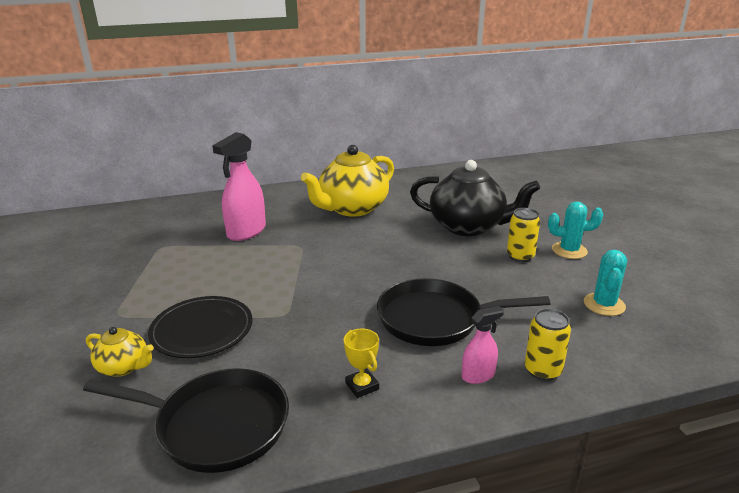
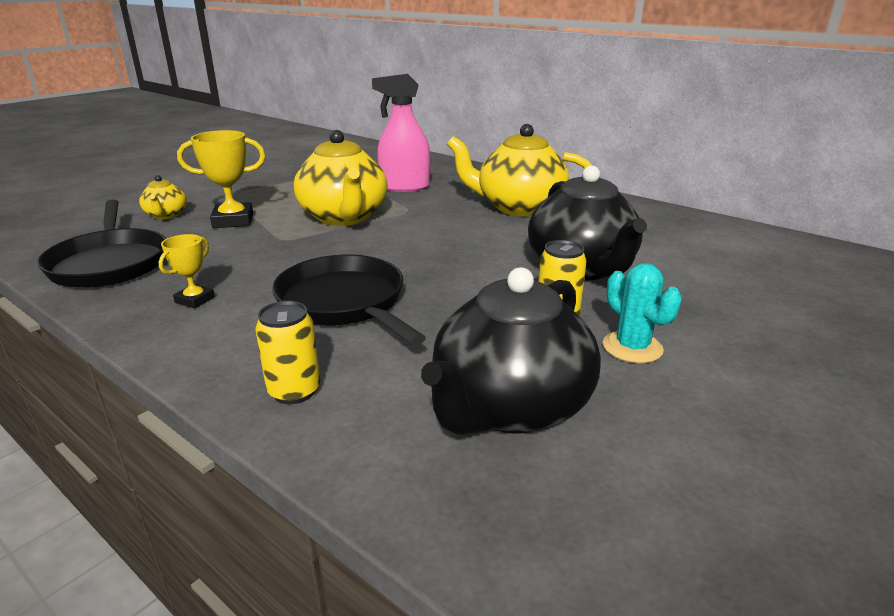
camera: 55 degrees right, 0 degrees up
black plate [148,296,253,358] -> yellow trophy [177,130,266,228]
pink spray bottle [462,306,504,384] -> none
turquoise cactus [584,250,627,316] -> black teapot [421,267,601,435]
none -> yellow teapot [294,130,388,226]

